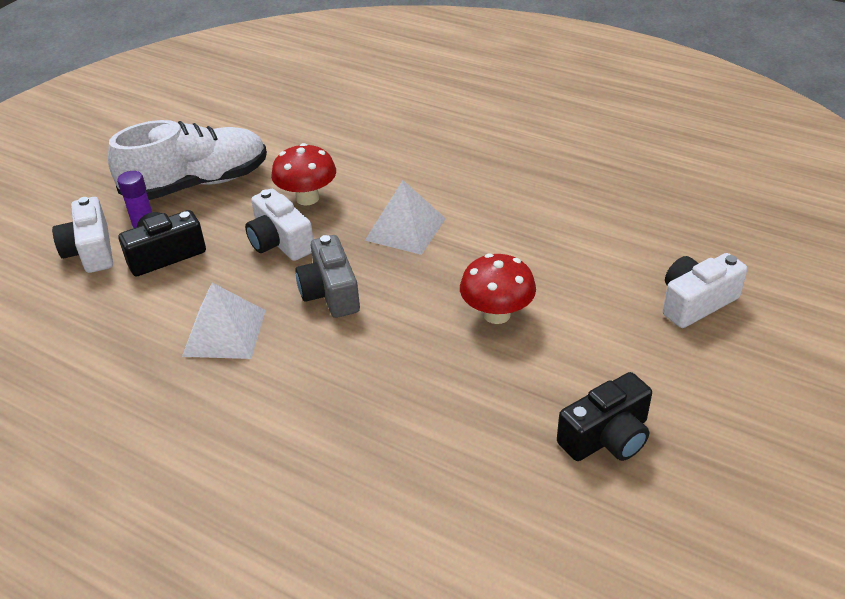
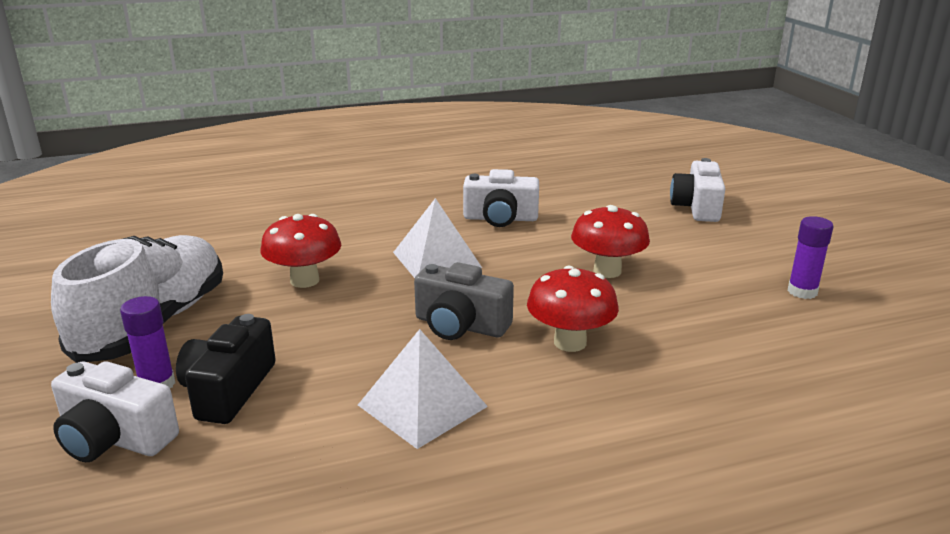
camera: 50 degrees left, 15 degrees down
white camera [245,189,313,261] -> white camera moved to [463,169,539,227]
black camera [557,372,652,461] -> purple glue stick [788,216,833,299]
none -> red mushroom [527,266,619,352]

